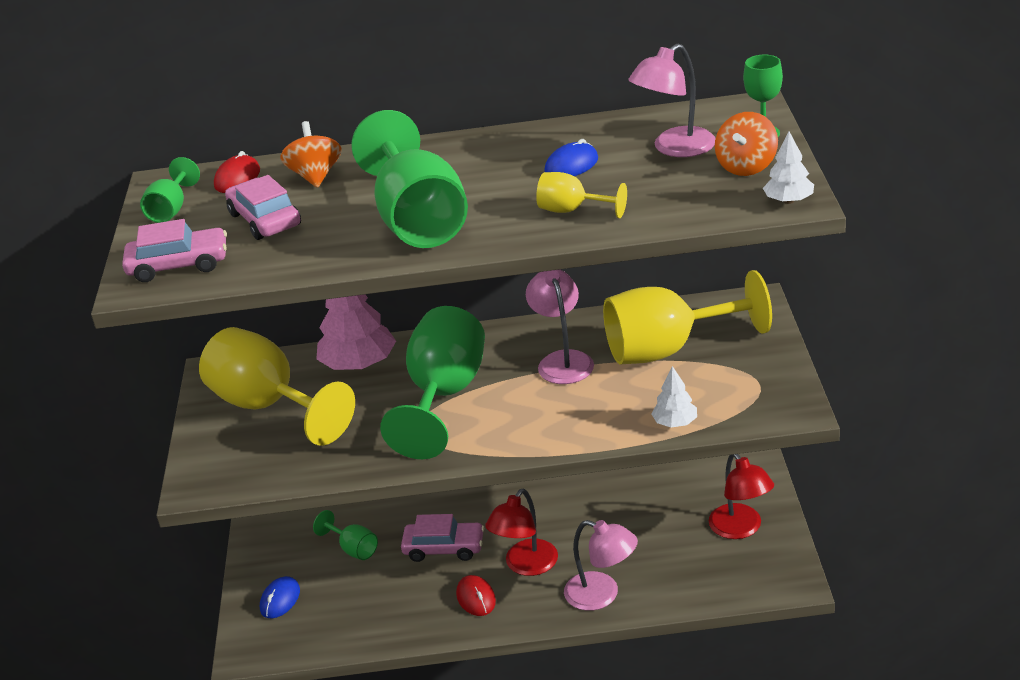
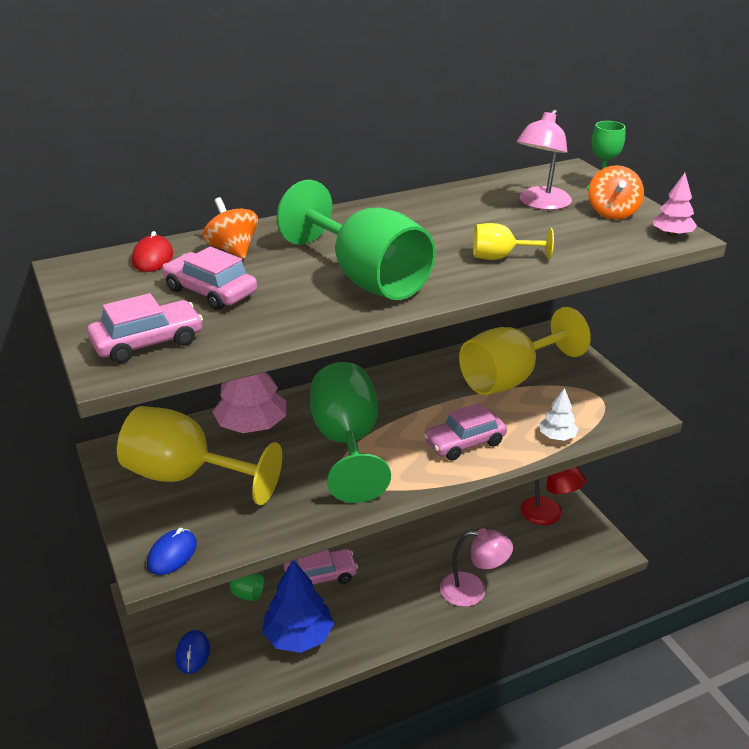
camera: 25 degrees left, 0 degrees up
green goblet [140,157,200,223] -> none
red mouse [456,575,496,616] -> none
red lamp [485,489,558,576] -> none
pink lamp [526,269,594,384] -> none
blue mouse [544,139,598,176] -> blue mouse moved to [147,528,197,575]
white tree [763,132,814,204] -> pink tree [653,173,697,237]
none -> blue tree [262,561,334,653]
none -> pink car [424,403,507,461]

